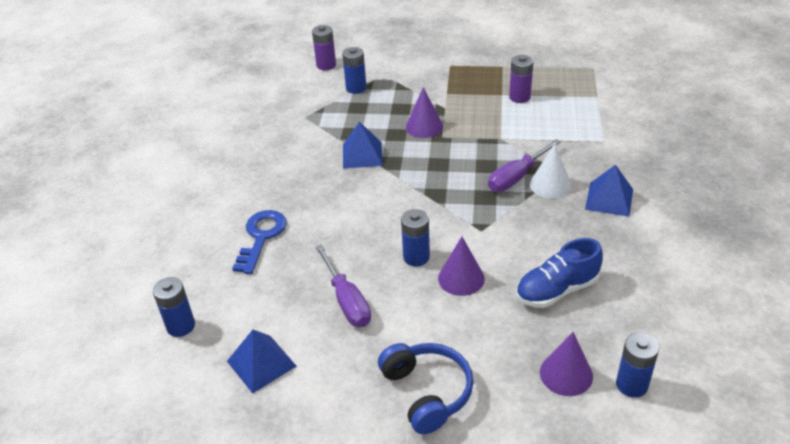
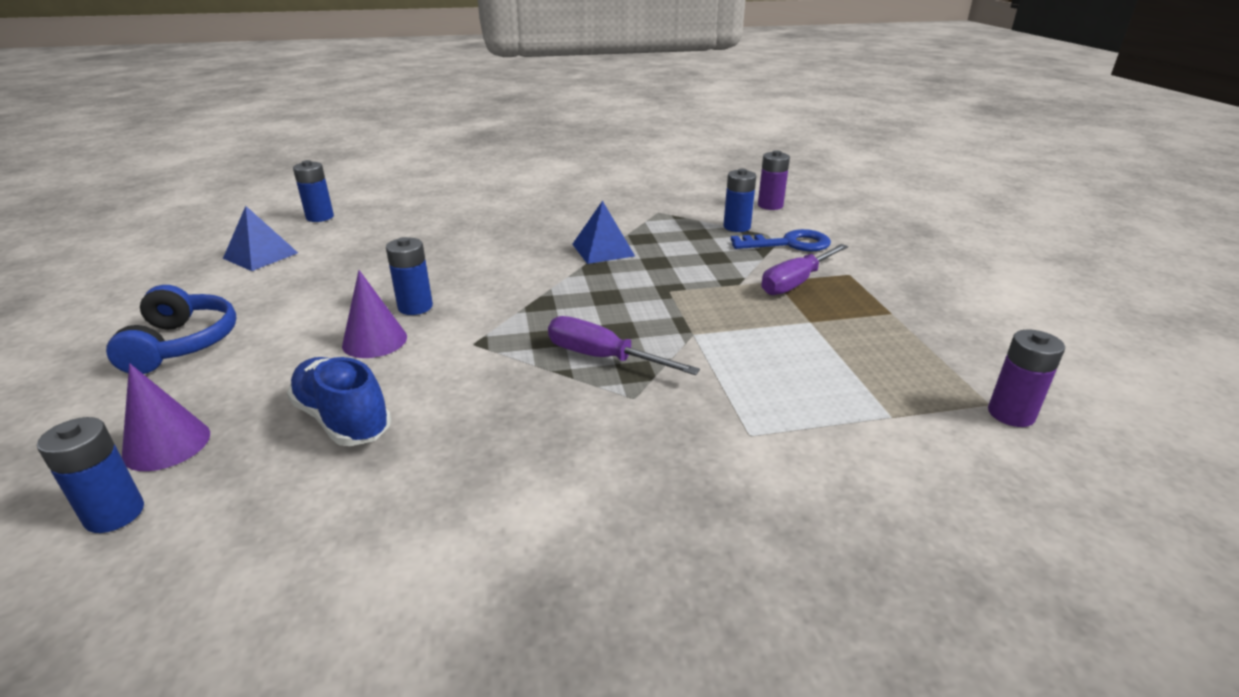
camera: 70 degrees right, 10 degrees down
blue key [232,210,287,274] -> blue key moved to [731,229,831,251]
purple screwdriver [315,245,371,327] -> purple screwdriver moved to [761,244,848,295]
blue headphones [378,343,474,434] -> blue headphones turned 60 degrees counterclockwise [106,285,237,374]
purple cone [406,87,443,138] -> none
purple battery [509,55,533,103] -> purple battery moved to [988,329,1065,427]
white cone [530,144,572,199] -> none
blue pyramid [585,164,633,217] -> none

